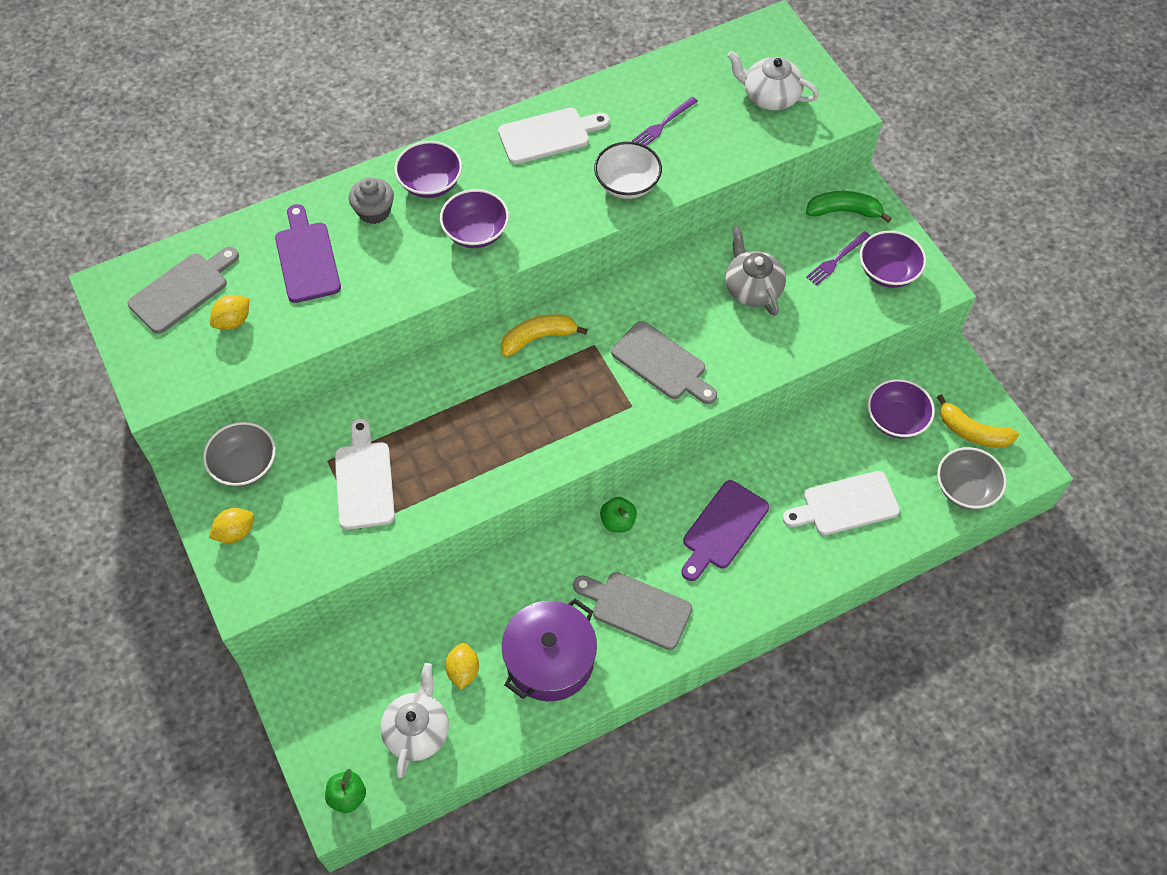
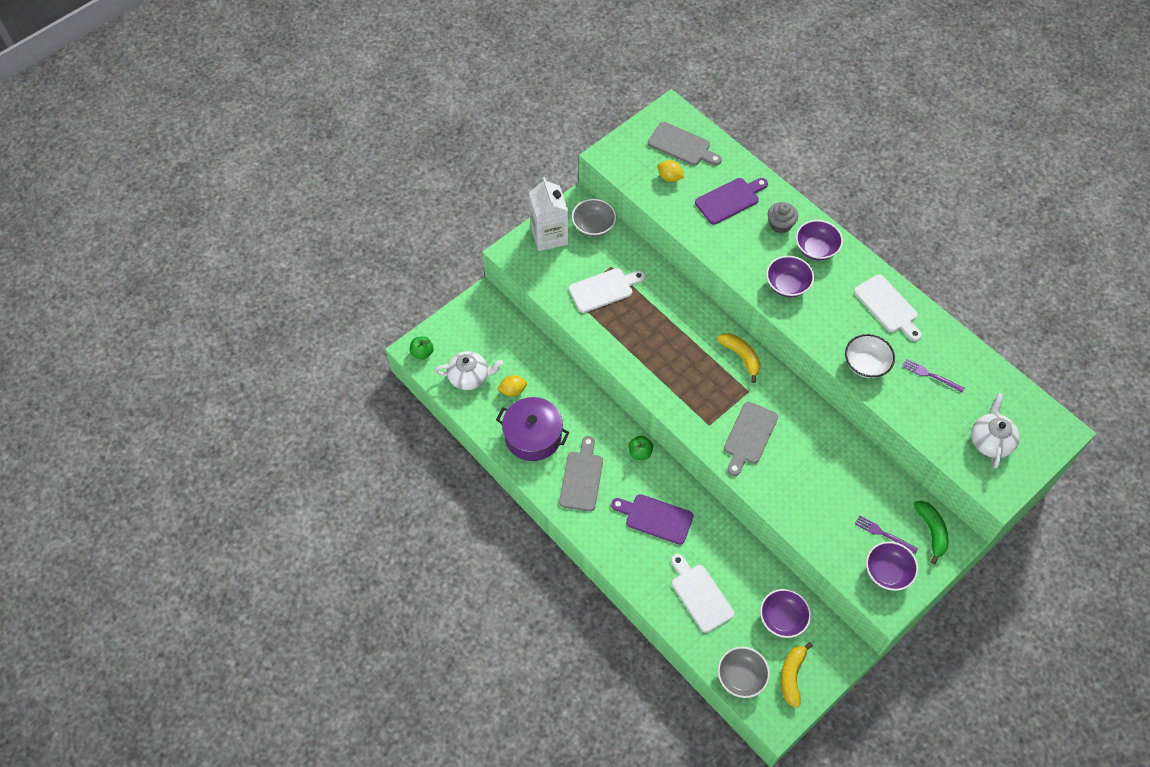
camera: 75 degrees right, 0 degrees up
yellow lemon [209,508,254,543] -> white carton [529,177,568,251]
grey teapot [725,226,786,316] -> none

